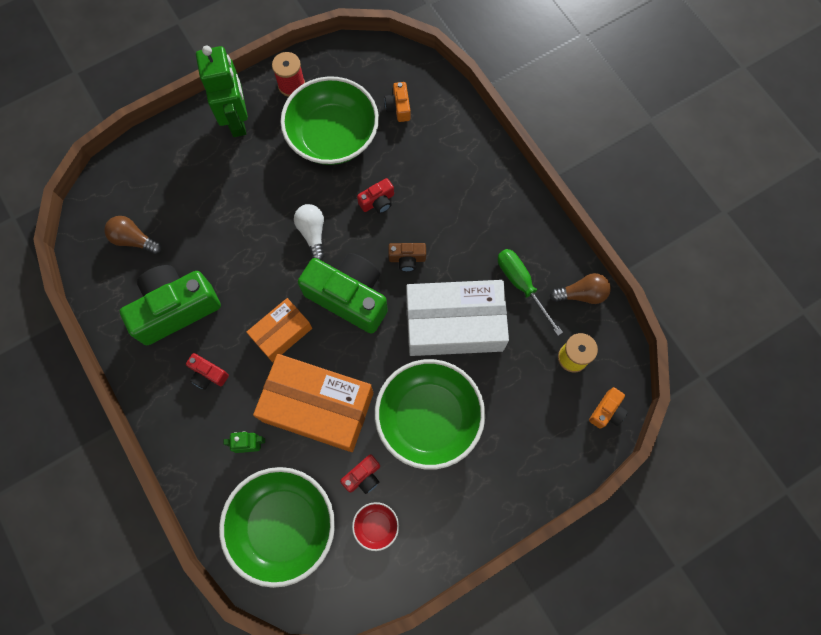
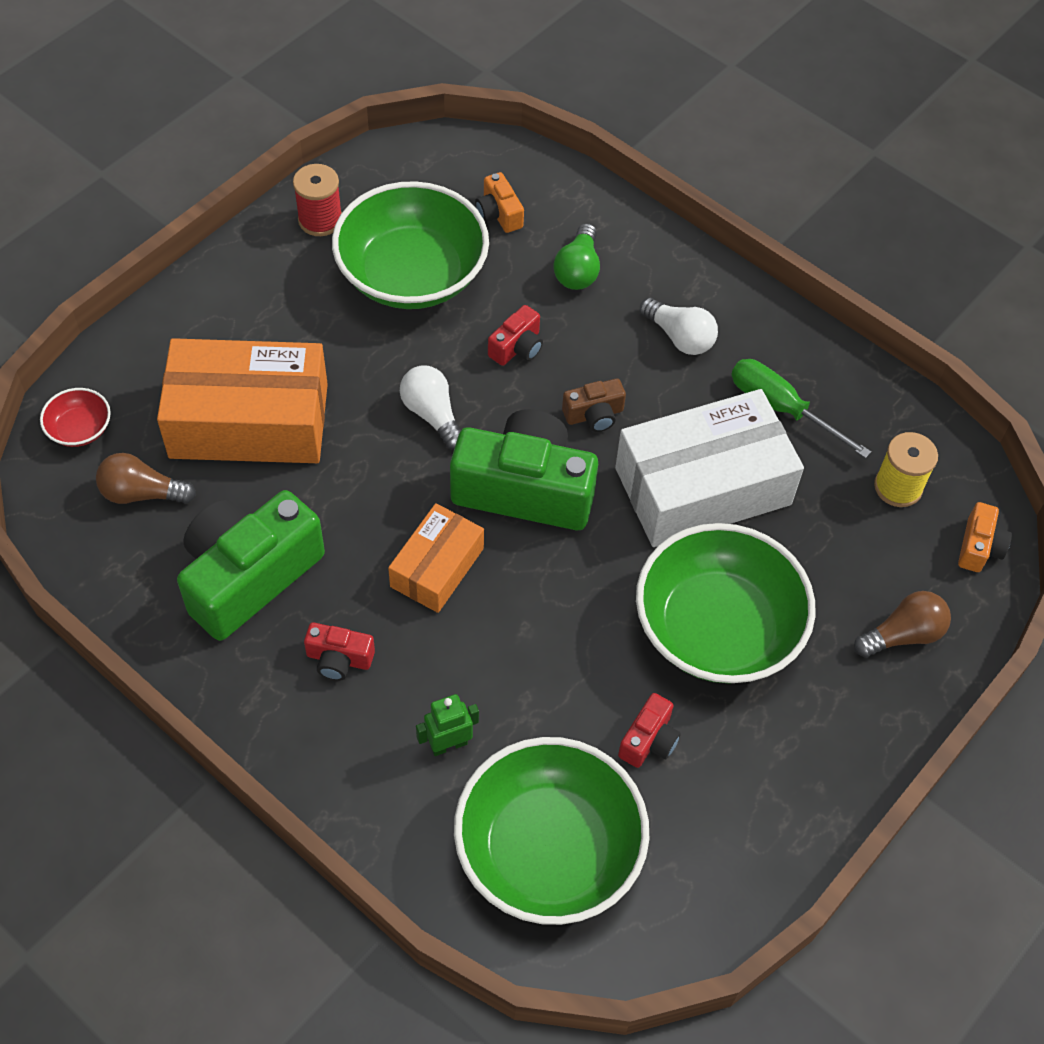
camera: 20 degrees left, 15 degrees down
green robot [196,45,248,137] -> none
orange box [253,354,373,452] -> orange box moved to [157,338,328,463]
red bowl [352,502,399,551] -> red bowl moved to [40,388,111,447]
brown light bulb [550,273,611,304] -> brown light bulb moved to [854,591,951,658]
none -> green light bulb [553,223,600,290]
none -> white light bulb [640,298,718,355]

